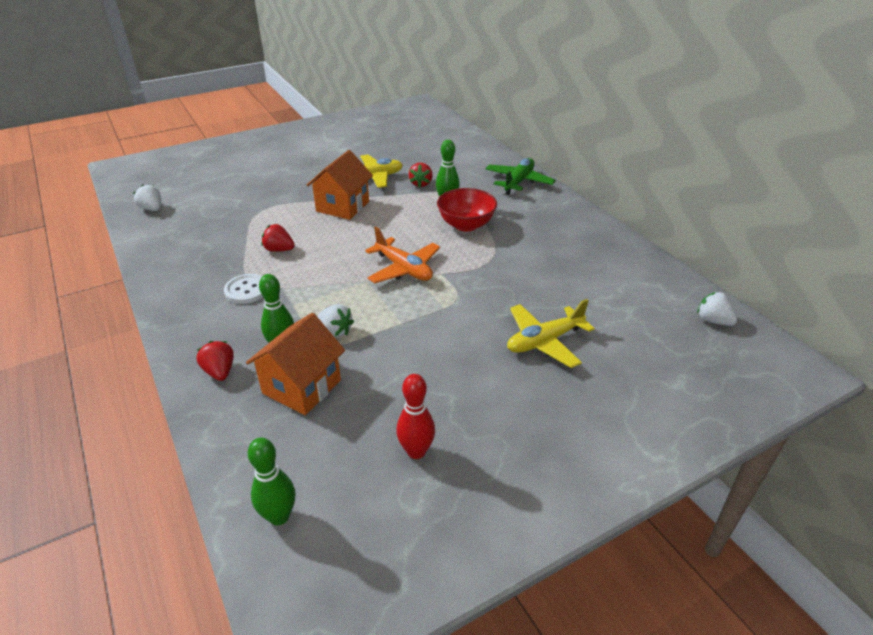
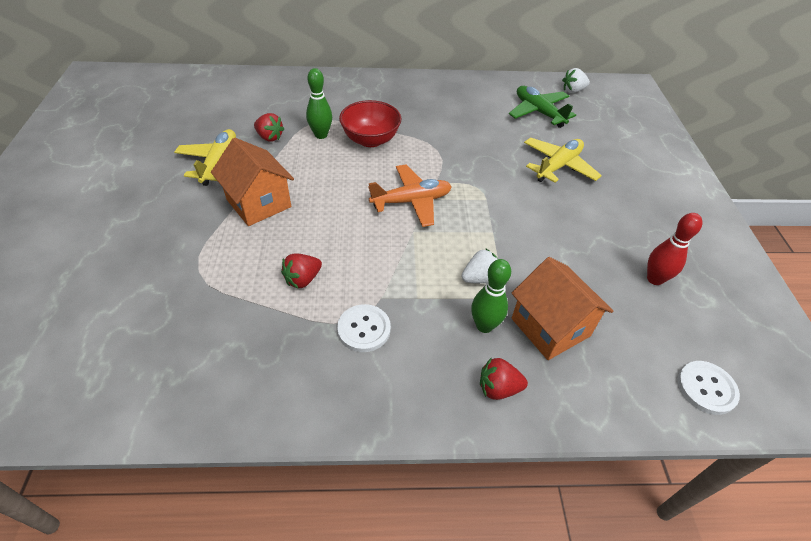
camera: 65 degrees left, 10 degrees up
white strawberry [134,184,161,211] -> none
green bowling pin [248,438,295,525] -> white button [677,361,740,415]
green plane [485,158,556,195] -> green plane moved to [509,86,576,128]
yellow plane [507,299,595,368] -> yellow plane turned 135 degrees counterclockwise [524,138,602,183]

